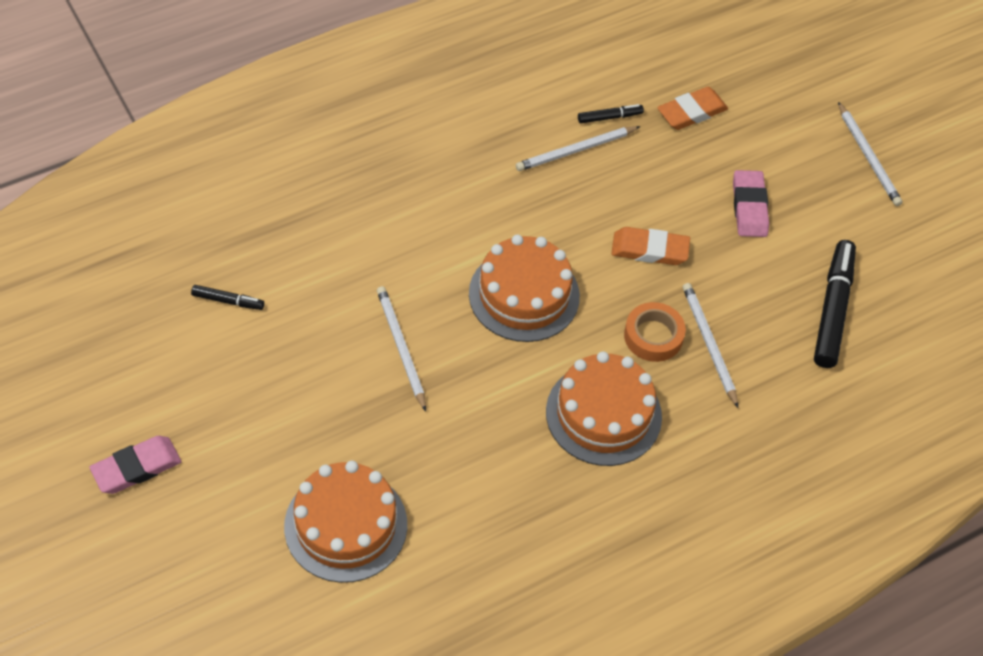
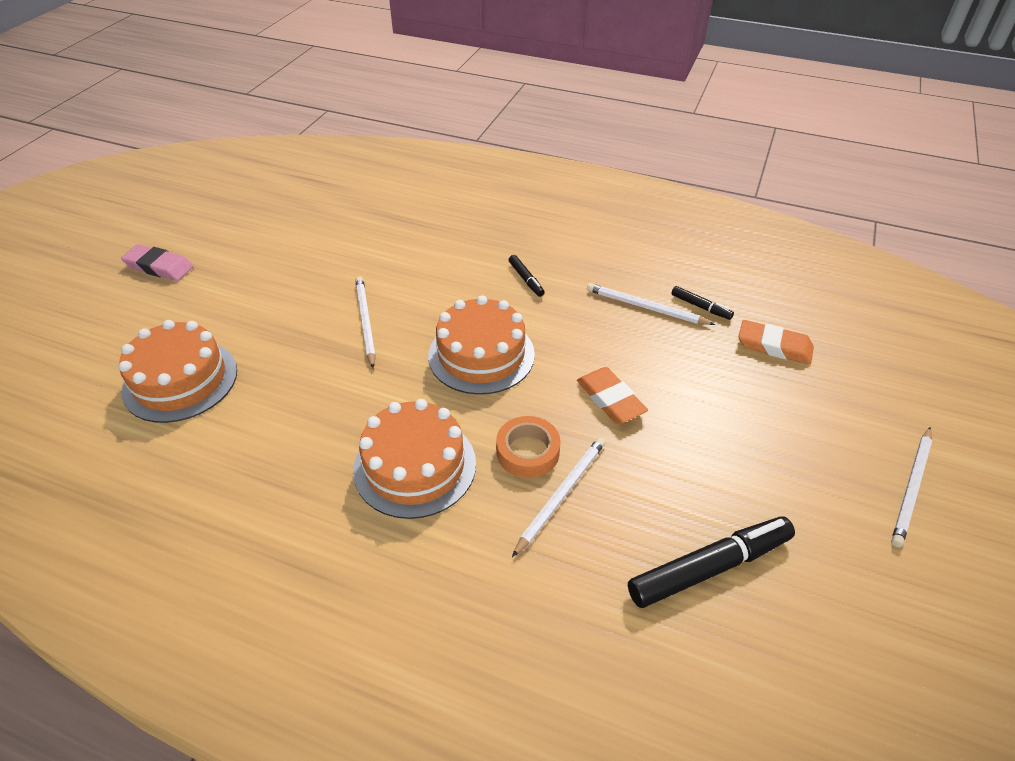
camera: 55 degrees right, 10 degrees down
black marker [191,285,264,310] -> black marker moved to [509,255,545,297]
white pencil [377,286,426,412] -> white pencil turned 45 degrees counterclockwise [355,277,376,368]
pink eraser [733,170,769,237] -> none

